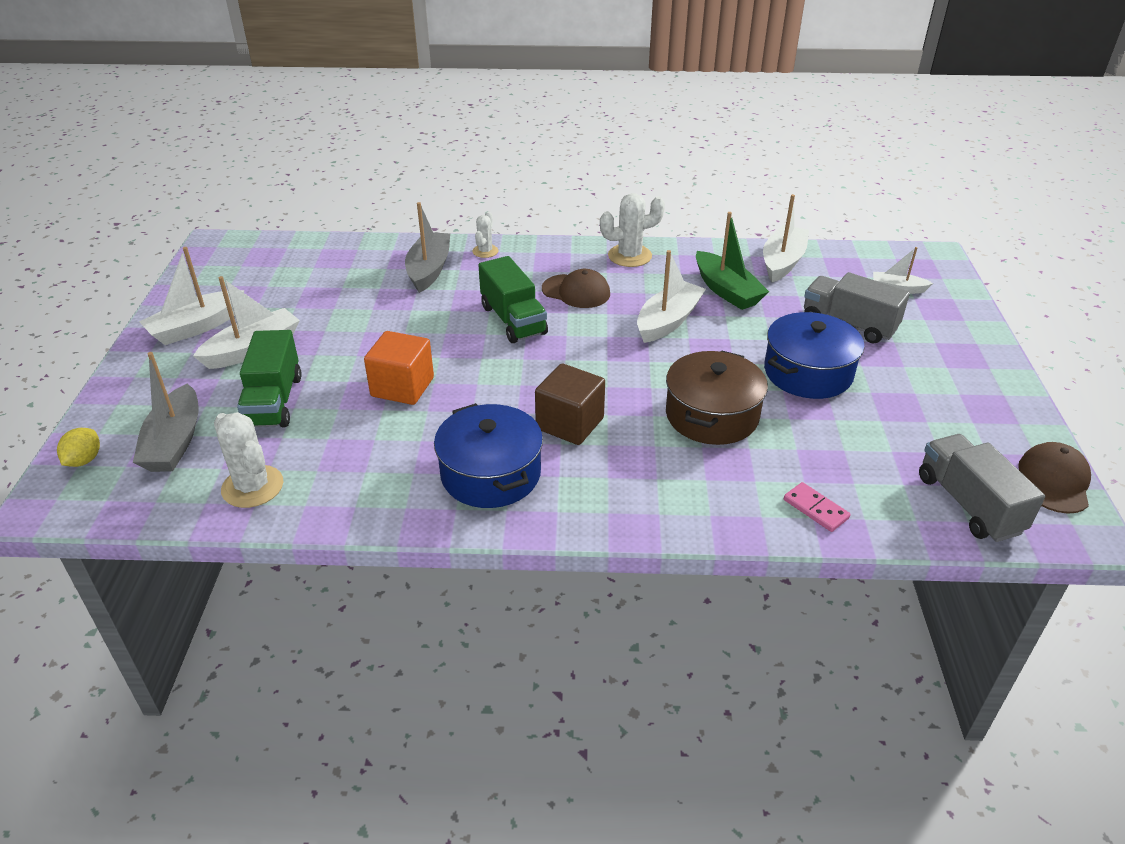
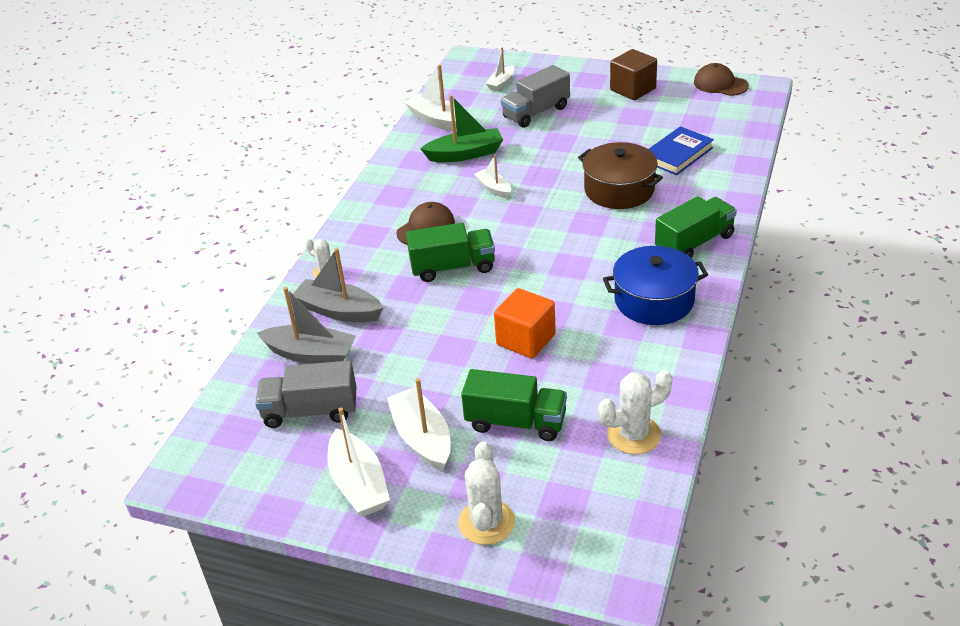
camera: 70 degrees left, 0 degrees up
yellow lemon [57,428,100,467] -> none
grey boat [133,352,199,472] -> grey boat moved to [257,287,356,364]
brown cube [535,364,605,445] -> brown cube moved to [610,49,657,100]
white cactus [600,193,665,267] -> white cactus moved to [458,441,515,545]
white boat [637,250,706,343] -> white boat [474,155,511,198], size x0.59
blue pot [764,312,864,399] -> none
pink domino [784,482,850,532] -> none
grey truck [919,434,1045,542] -> grey truck moved to [255,361,356,428]
none -> blue book [649,126,714,175]
none -> green truck [655,196,737,258]

